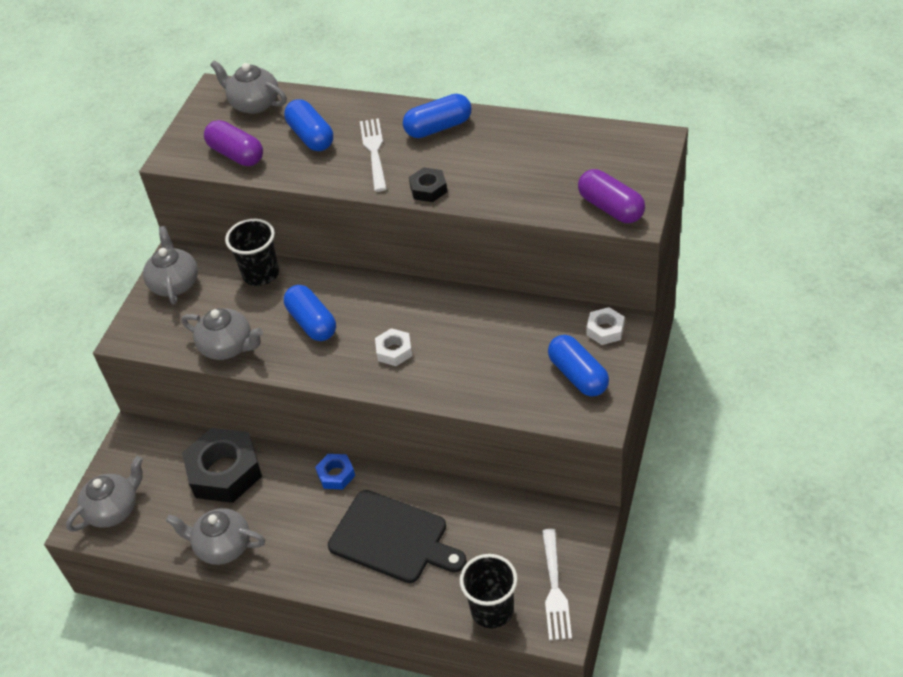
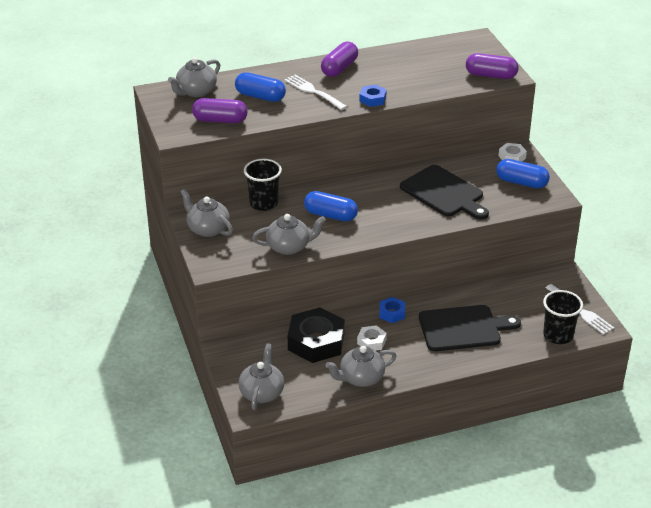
camera: 40 degrees left, 10 degrees down
grey teapot [210,60,287,114] -> grey teapot turned 45 degrees counterclockwise [168,57,220,97]
white nut [375,328,412,366] -> white nut moved to [357,325,387,351]
blue capsule [403,94,471,138] -> purple capsule [321,42,358,77]
black nut [409,167,447,202] -> blue nut [359,85,387,107]
none -> black cutting board [400,165,489,220]

